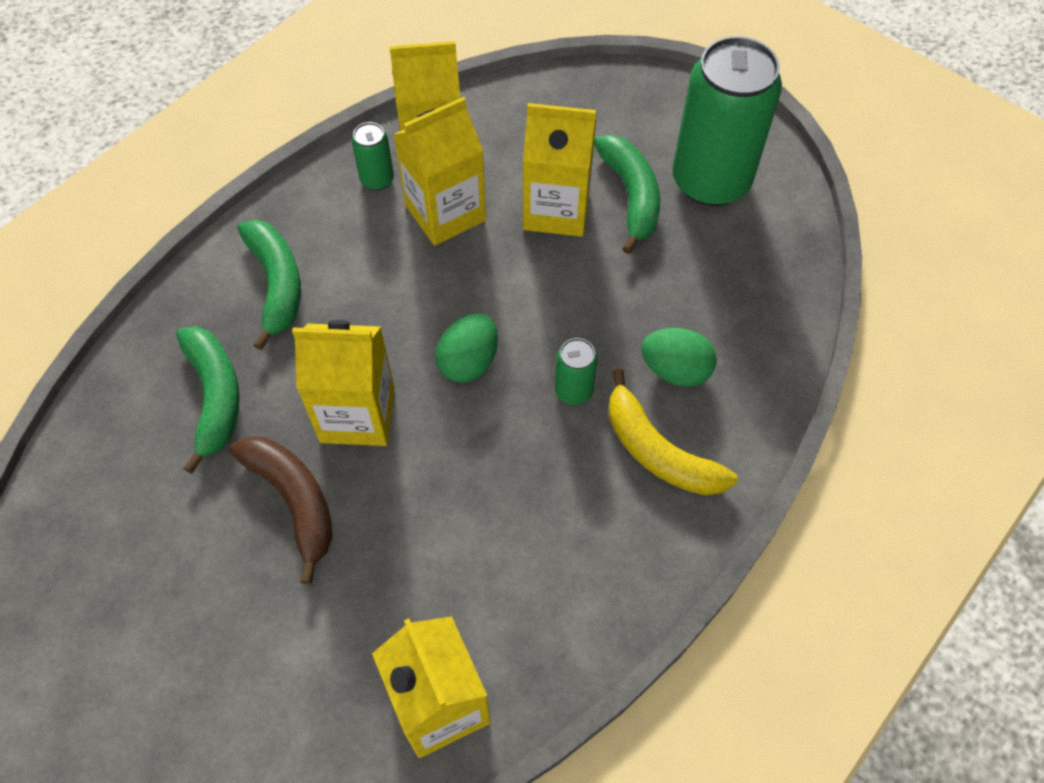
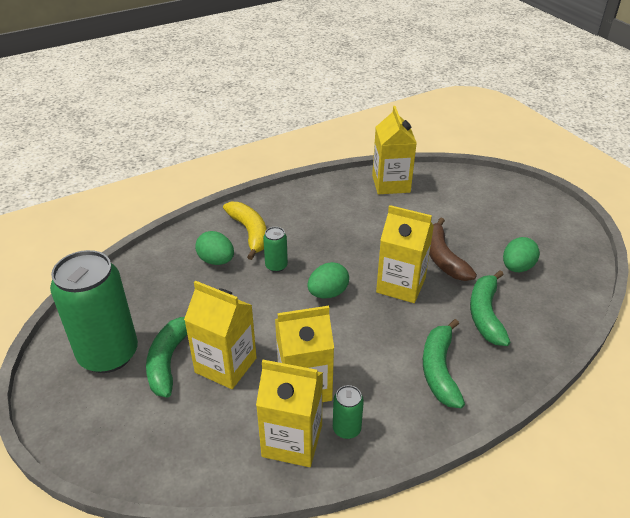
camera: 160 degrees left, 20 degrees down
none -> green egg [503,237,540,272]

